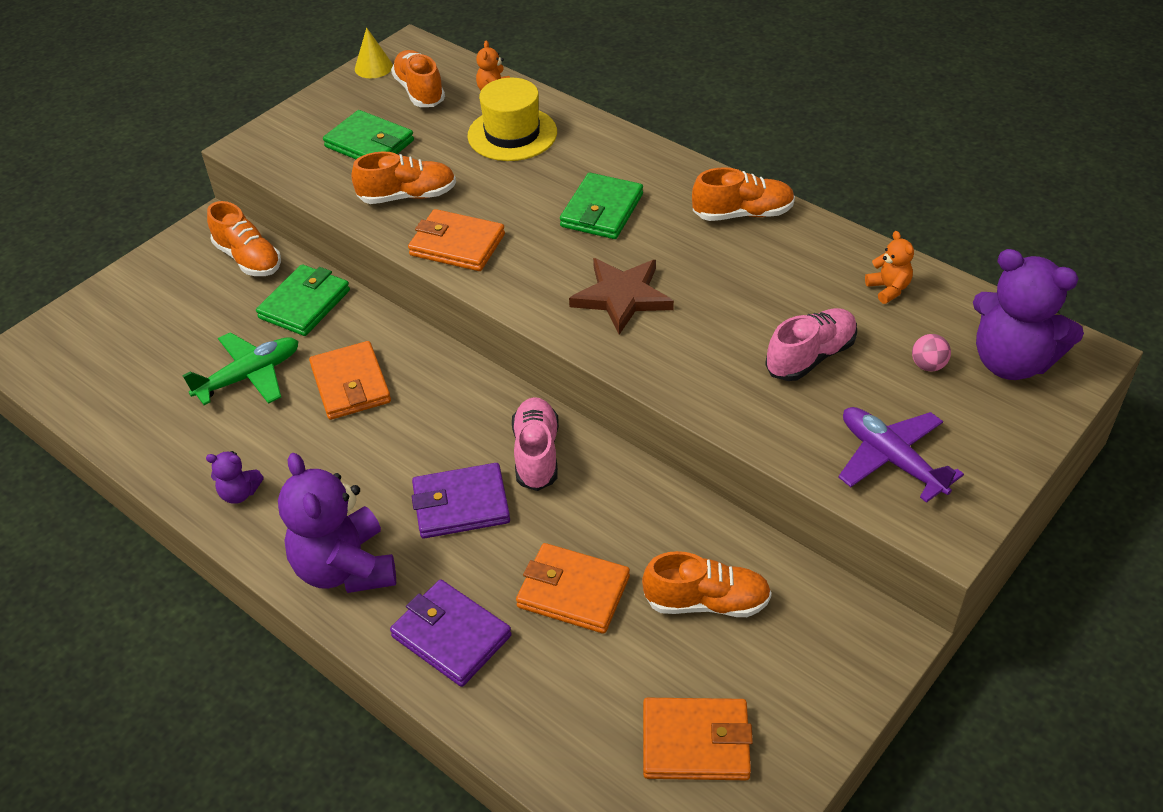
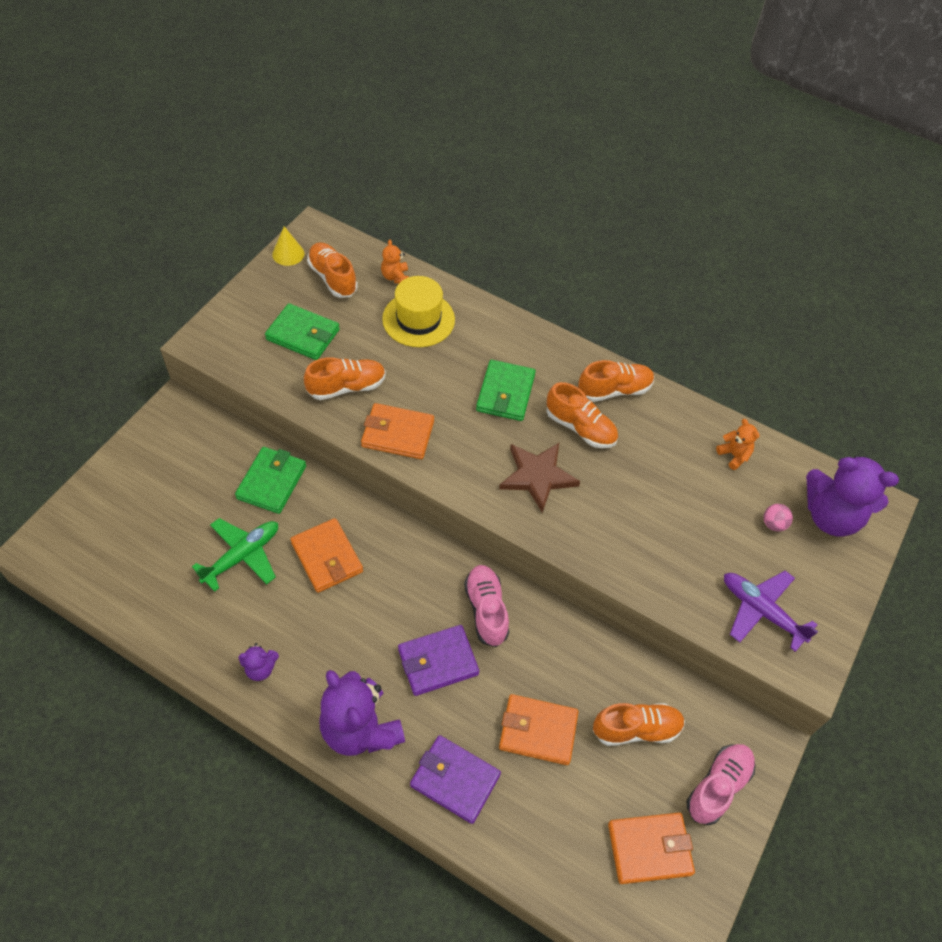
camera: 15 degrees left, 10 degrees up
orange shoe [207,201,281,276] -> orange shoe moved to [546,382,618,448]
pink shoe [765,308,857,381] -> pink shoe moved to [687,744,755,825]

